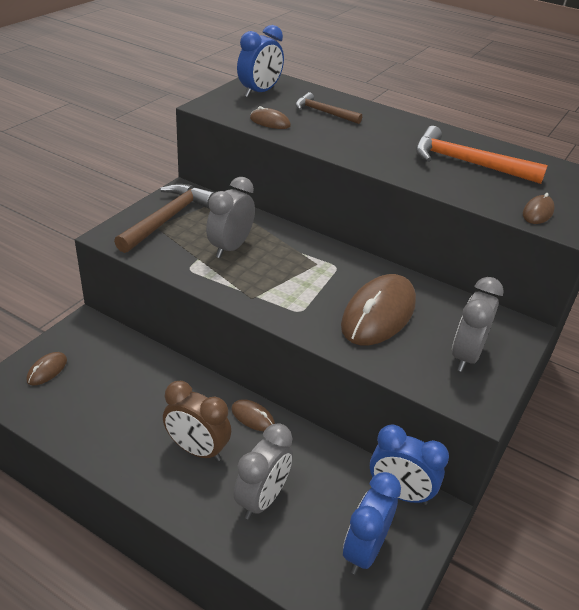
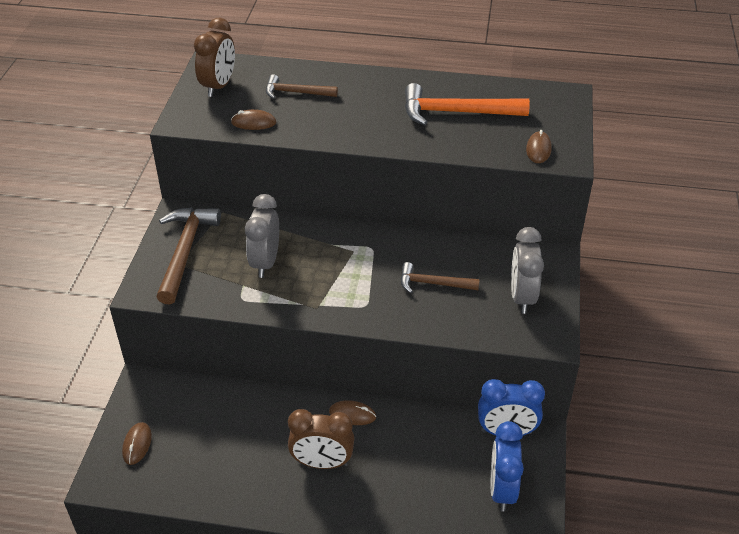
camera: 20 degrees left, 5 degrees up
grey clock [234,423,293,520] -> none
blue clock [237,25,284,97] -> brown clock [194,18,235,97]
brown mouse [341,274,416,345] -> brown hammer [401,262,480,293]

